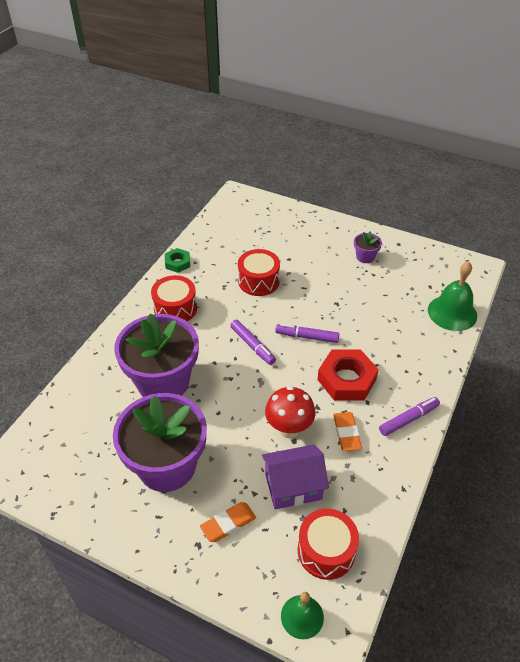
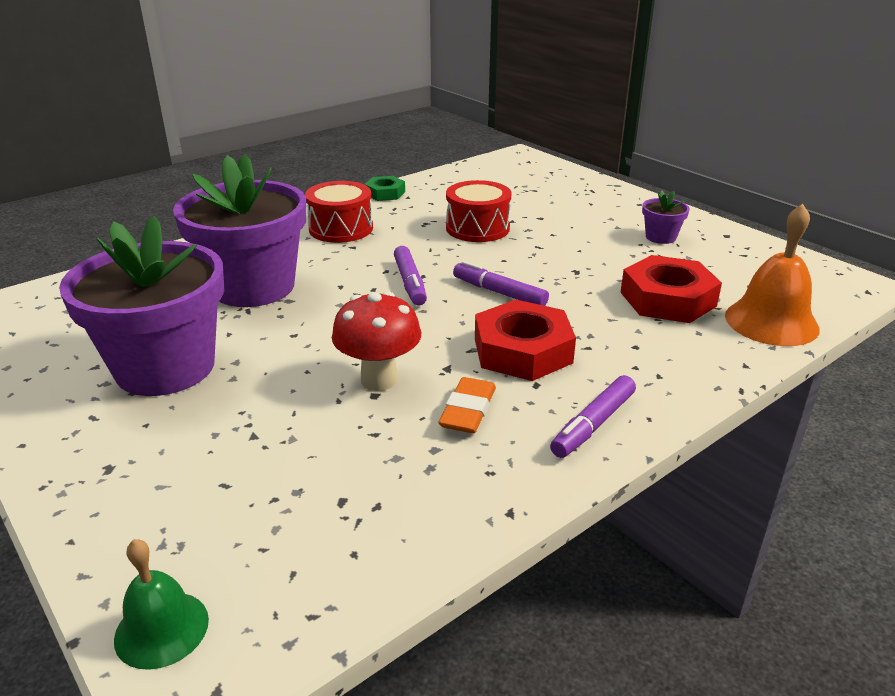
camera: 25 degrees right, 15 degrees down
orange eraser [200,502,256,542] -> none
purple house [262,444,329,509] -> none
red drum [298,508,359,580] -> none
purple marker [379,397,440,436] -> purple marker turned 135 degrees clockwise [550,375,636,458]
green bell [428,262,477,331] -> orange bell [725,204,820,346]
none -> red nut [620,255,722,323]

